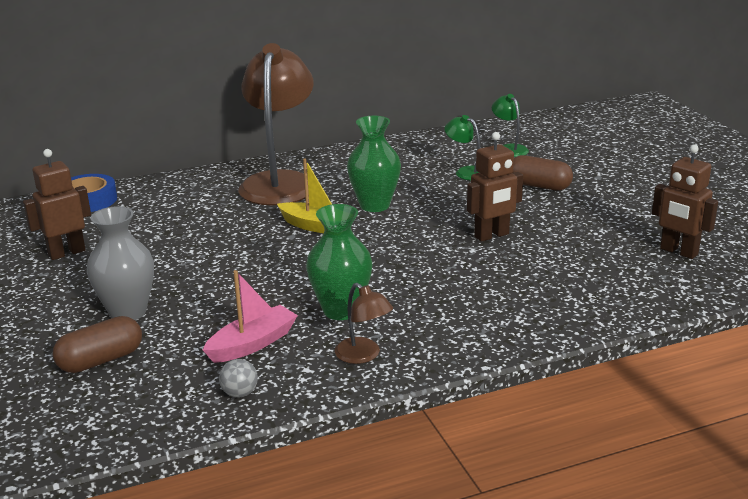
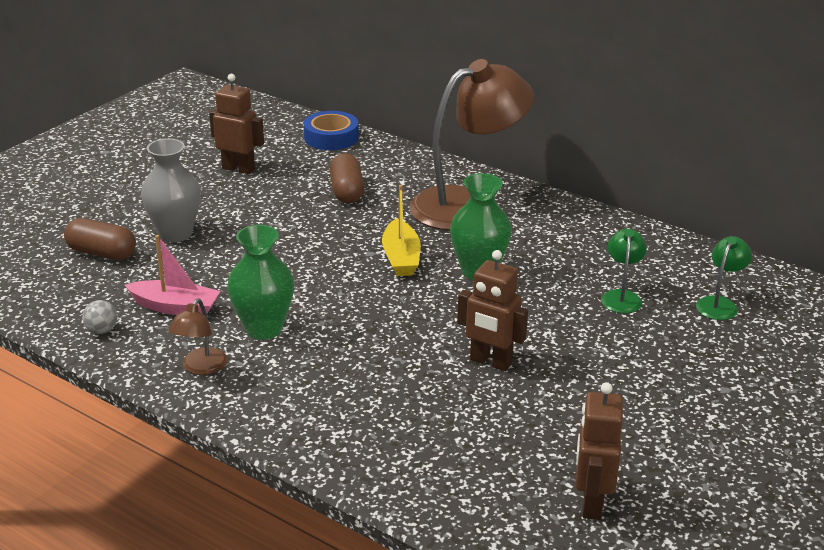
camera: 55 degrees right, 5 degrees up
brown capsule [513,155,573,191] -> brown capsule moved to [330,153,364,203]

